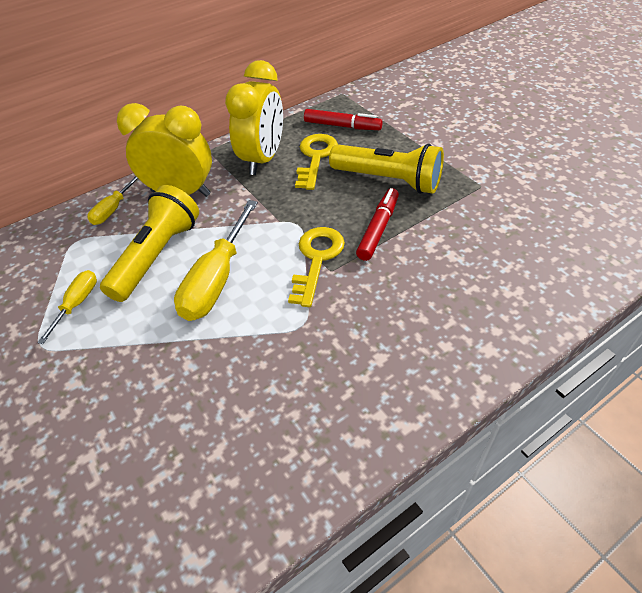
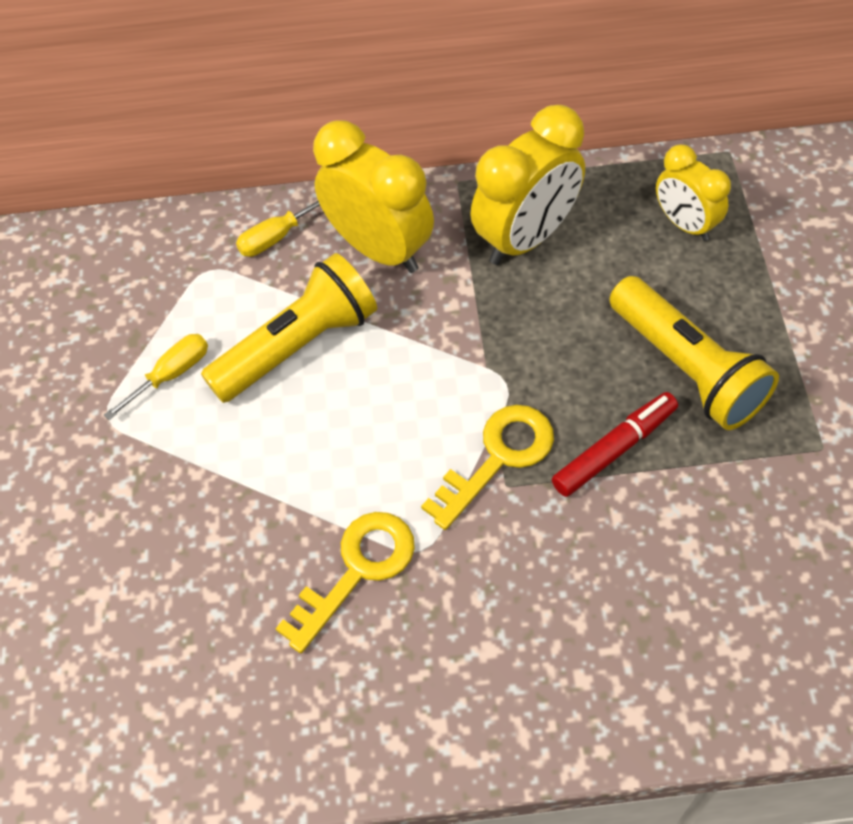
camera: 30 degrees right, 10 degrees up
yellow screwdriver [174,200,258,321] -> none
yellow key [295,134,338,190] -> yellow key moved to [276,512,415,653]
red marker [304,109,383,130] -> yellow clock [656,145,731,241]

